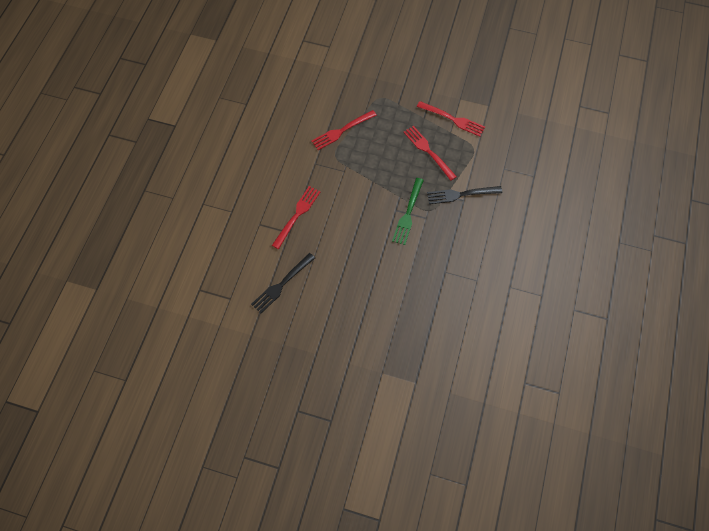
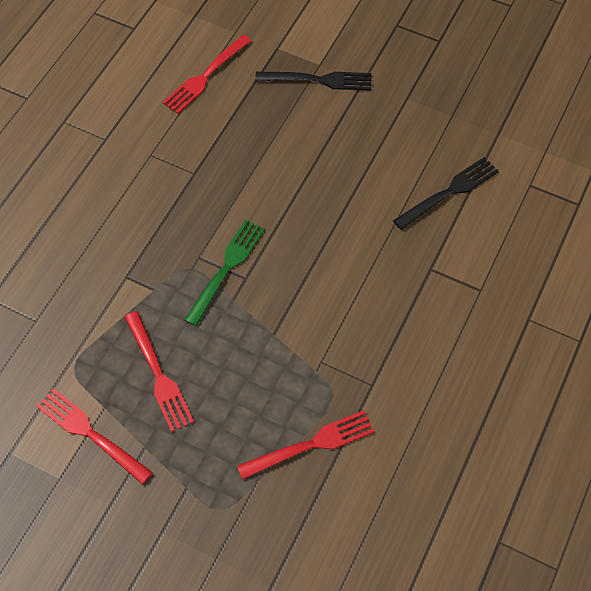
camera: 170 degrees left, 5 degrees down
red fork [272,186,320,249] -> red fork moved to [163,35,252,114]
black fork [427,186,502,204] -> black fork moved to [255,72,371,90]

